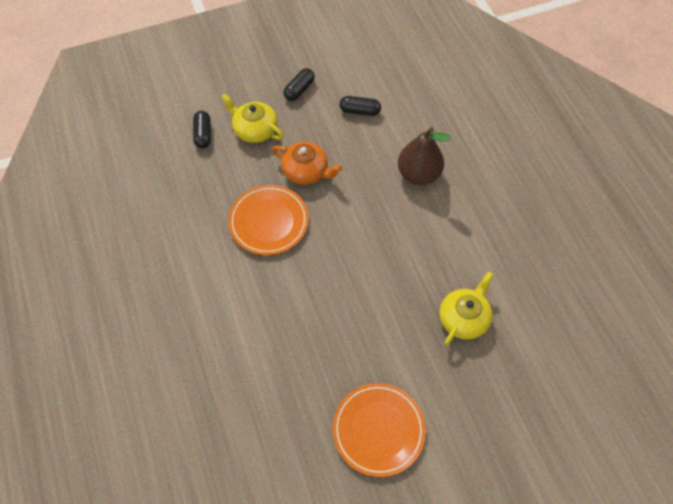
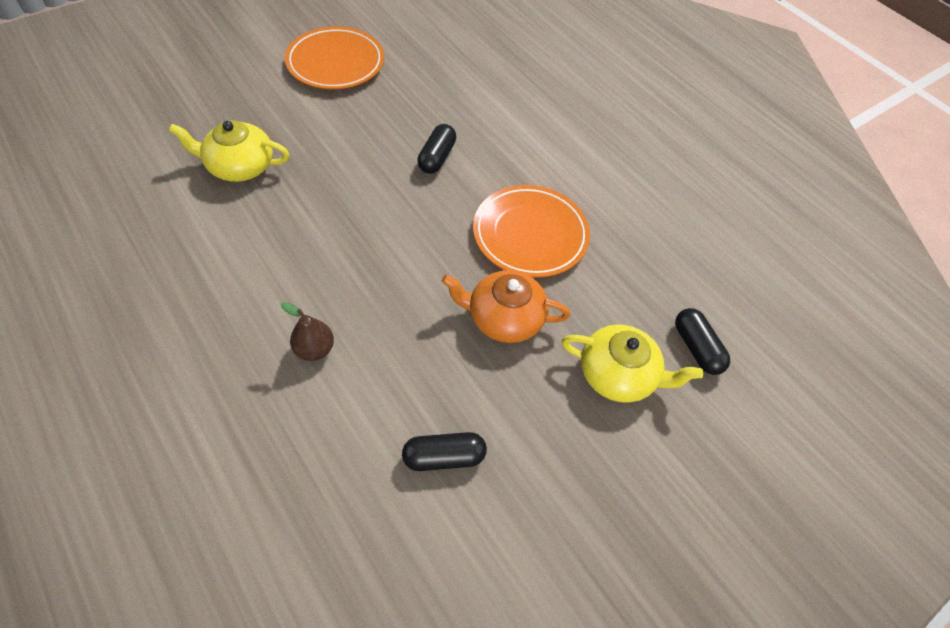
camera: 160 degrees right, 5 degrees down
black capsule [283,68,315,101] -> black capsule moved to [417,124,457,174]
brown pear [398,127,450,185] -> brown pear [281,302,334,361], size x0.53
yellow teapot [440,272,493,346] -> yellow teapot turned 75 degrees clockwise [169,121,290,182]

